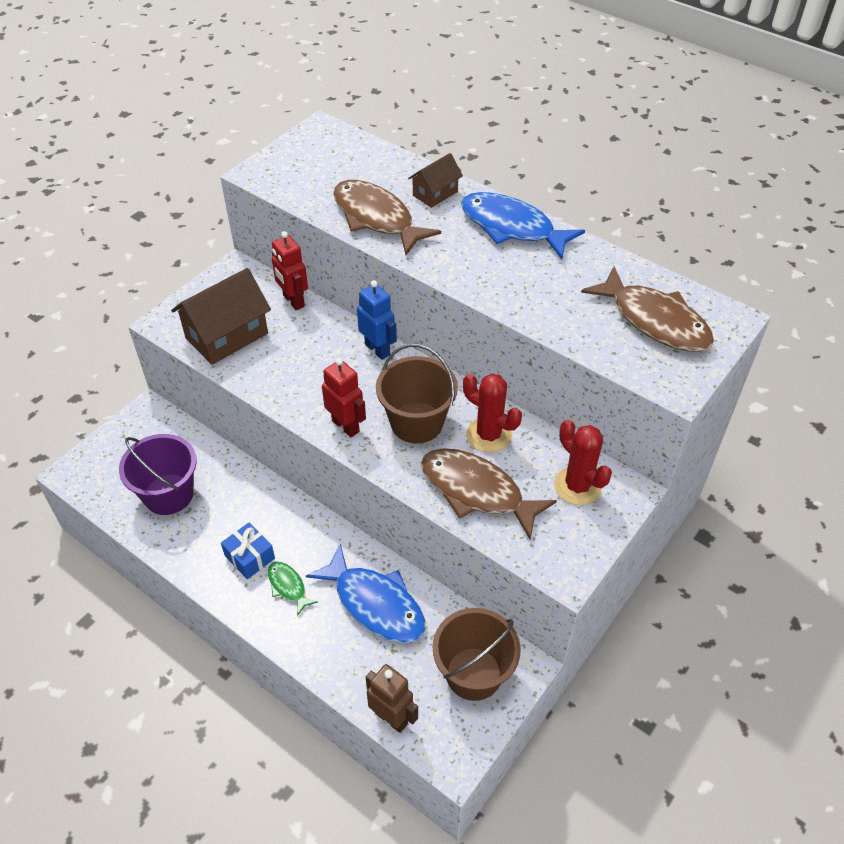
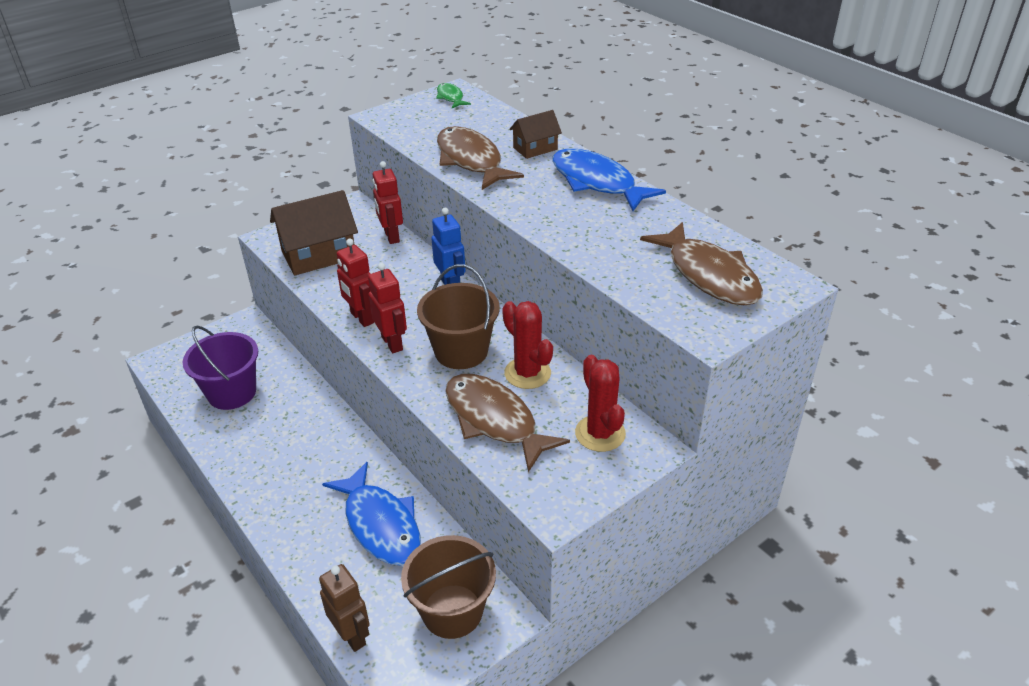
camera: 15 degrees right, 10 degrees down
blue gift [221,523,275,579] -> none
green fish [268,562,318,616] -> green fish moved to [436,83,471,108]
none -> red robot [337,238,374,327]

